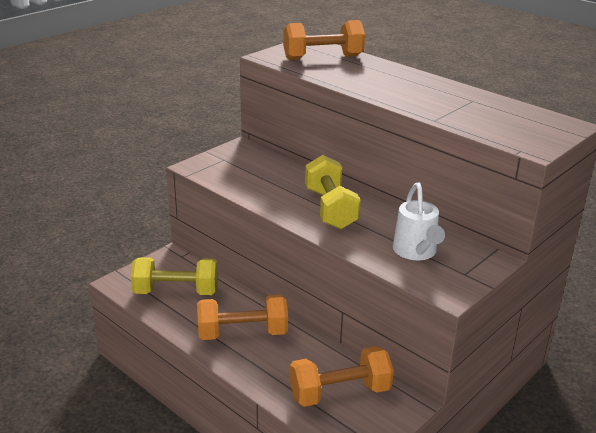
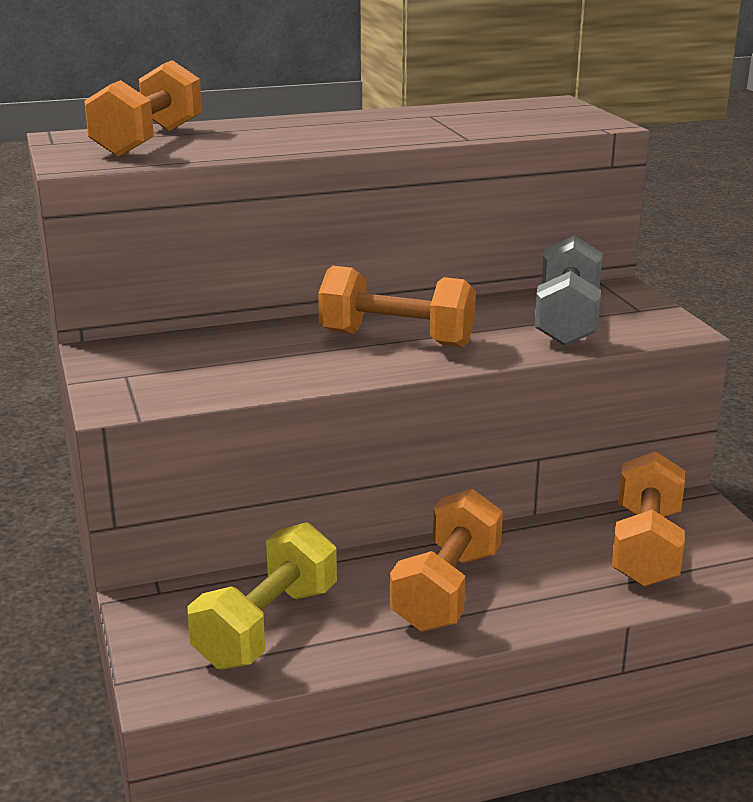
camera: 60 degrees left, 5 degrees down
yellow dumbbell [305,155,361,229] -> orange dumbbell [318,266,476,347]
white watering can [393,183,445,260] -> grey dumbbell [535,235,602,346]

